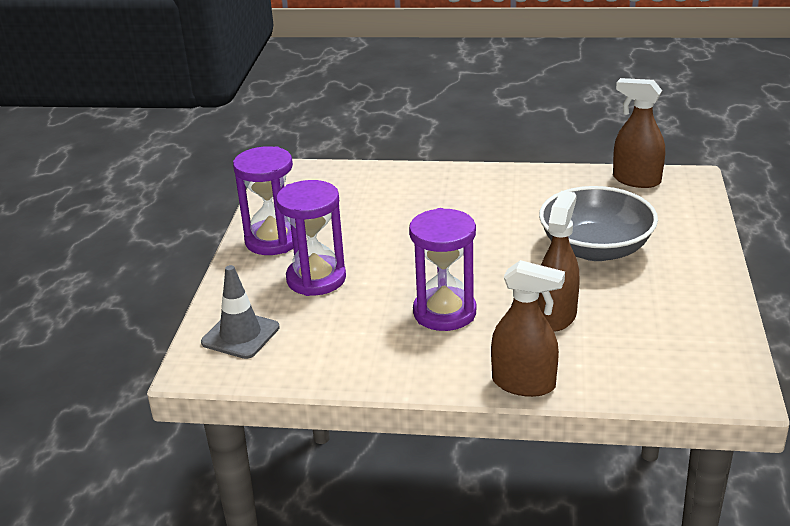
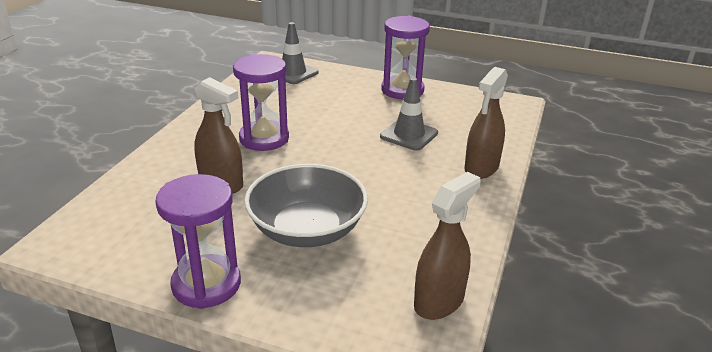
camera: 100 degrees right, 0 degrees up
purple hourglass [276,180,346,296] -> purple hourglass moved to [155,174,241,309]
brown spray bottle [491,260,565,397] -> brown spray bottle moved to [464,67,508,179]
none -> grey traffic cone [380,78,438,151]

